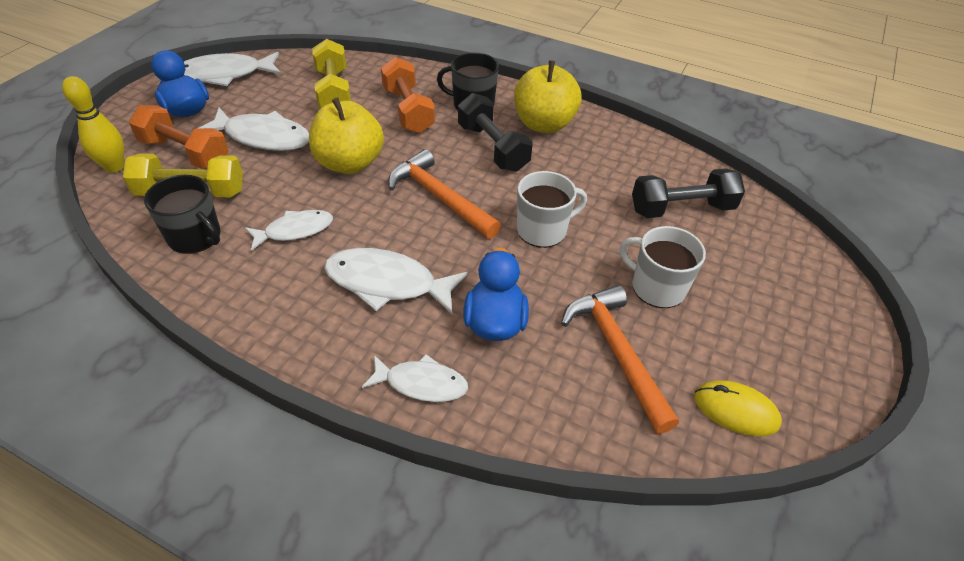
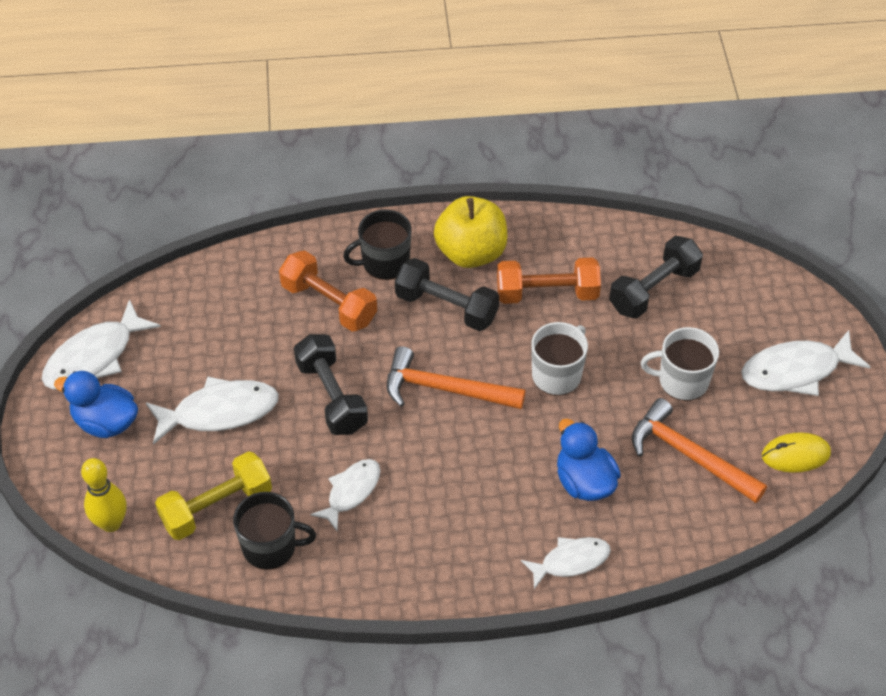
camera: 30 degrees left, 5 degrees up
orange dumbbell [129,105,229,169] -> orange dumbbell moved to [497,258,601,304]
yellow apple [309,97,384,174] -> black dumbbell [294,334,368,435]
yellow dumbbell [312,39,351,108] -> none
white fish [324,248,468,314] -> white fish moved to [741,330,870,396]

